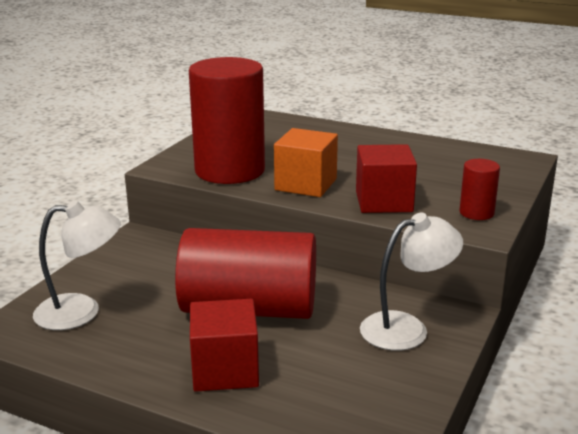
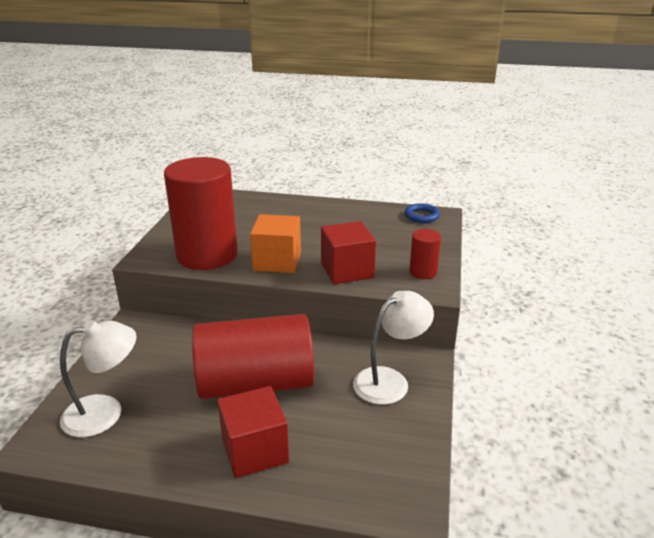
camera: 15 degrees left, 5 degrees up
none -> blue ring [404,203,440,223]

